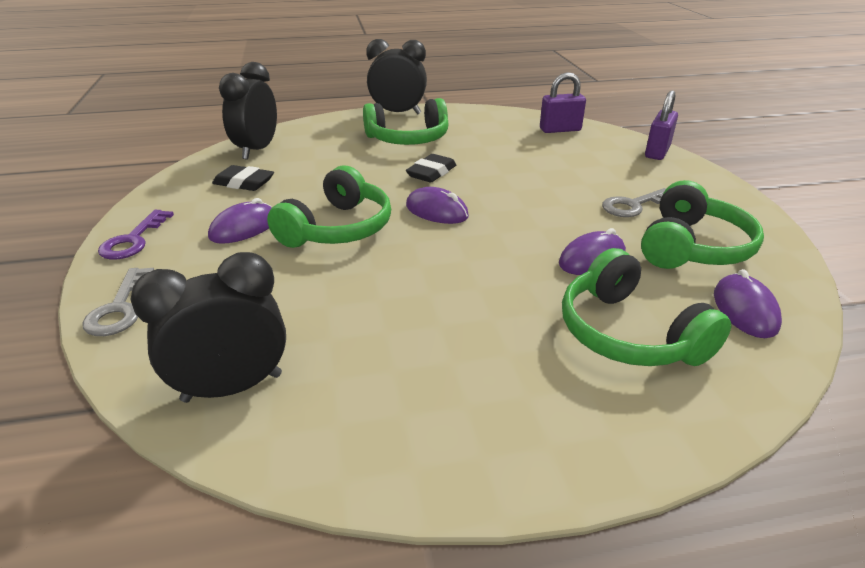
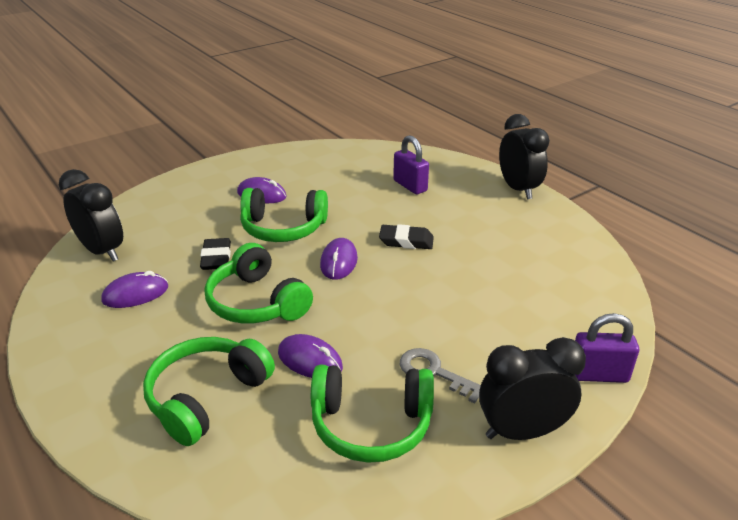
camera: 65 degrees right, 0 degrees up
grey key [82,268,154,336] -> none
purple key [98,210,174,260] -> none
black eraser [212,165,274,191] -> black eraser moved to [200,238,231,270]
black clock [219,62,277,160] -> black clock moved to [479,337,586,440]
green headphones [363,98,449,145] -> green headphones moved to [205,243,313,323]
purple padlock [540,72,586,133] -> purple padlock moved to [393,135,429,194]
purple mouse [714,269,782,338] -> purple mouse moved to [101,271,168,308]

